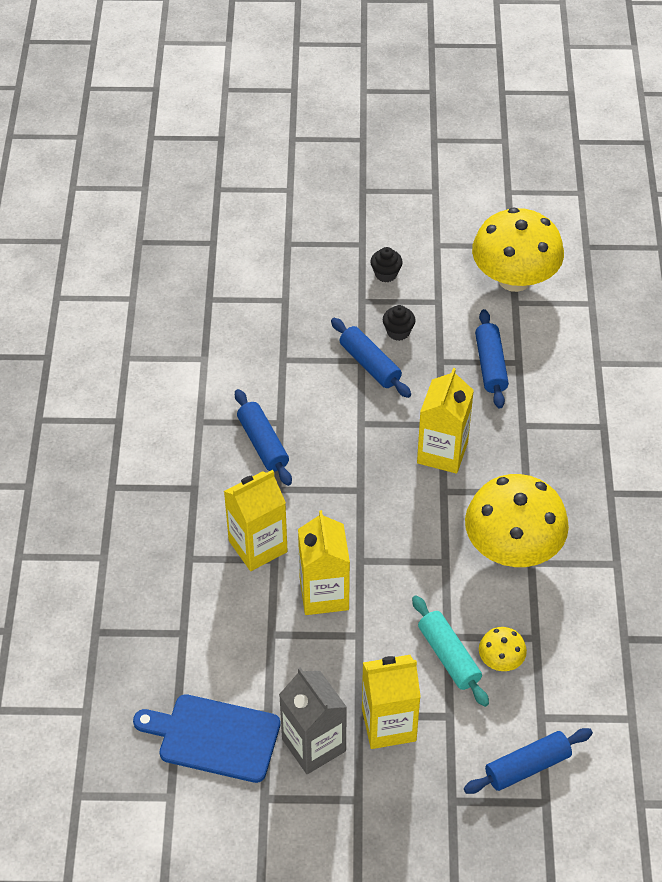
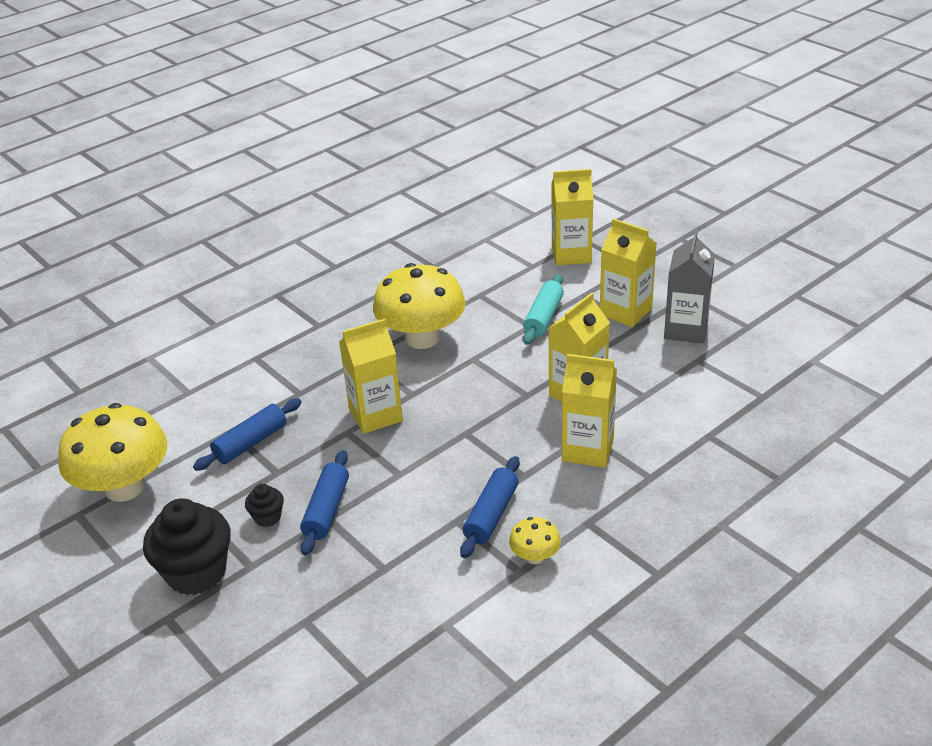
camera: 130 degrees left, 15 degrees down
blue cutting board [133,694,280,783] -> none
black cupcake [370,247,403,282] -> black cupcake [143,499,231,595], size x2.11
blue rolling pin [464,728,593,794] -> yellow carton [551,169,594,265]
yellow mushroom [479,627,527,671] -> yellow mushroom moved to [509,517,561,564]

